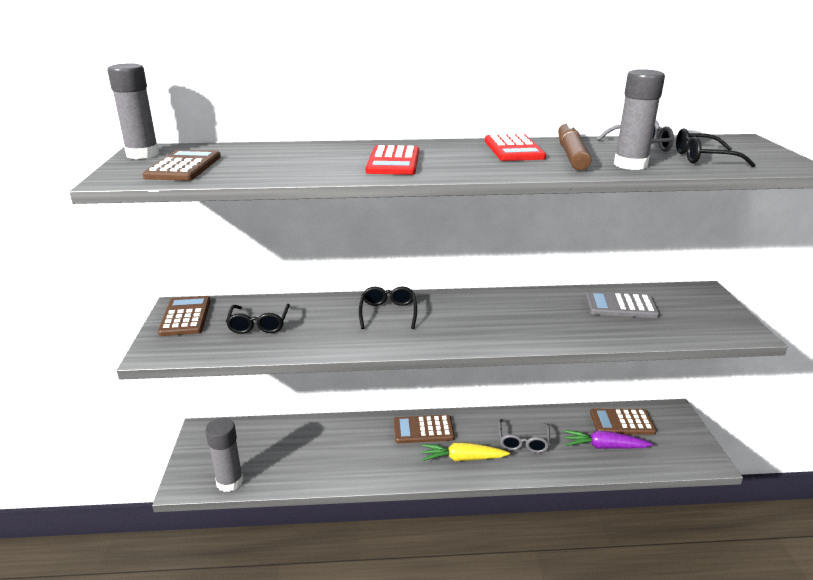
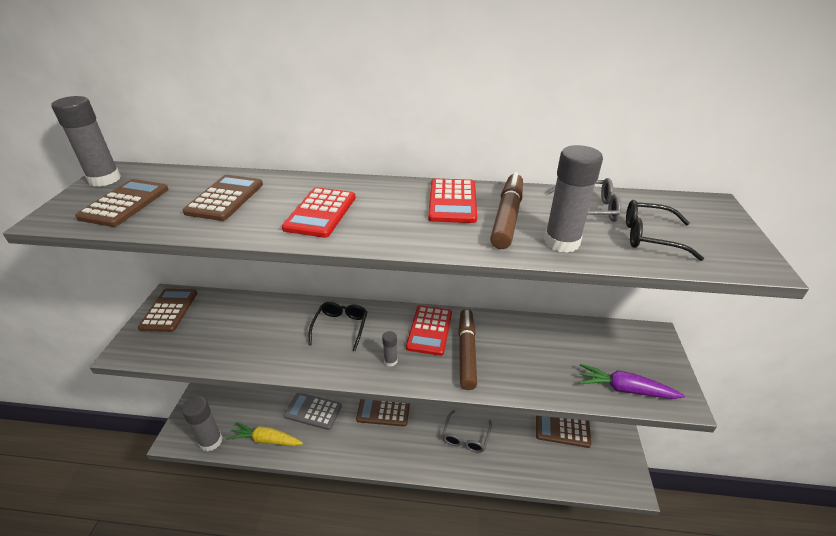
camera: 10 degrees right, 10 degrees up
black glasses [226,304,290,334] -> none
yellow carrot [422,443,510,461] -> yellow carrot moved to [227,422,303,446]
purple carrot [564,430,653,449] -> purple carrot moved to [579,364,685,399]
grey calculator [586,292,660,318] -> grey calculator moved to [284,393,342,430]
none -> brown calculator [183,175,263,221]
none -> grey glue stick [382,331,398,367]
none -> red calculator [406,305,452,356]
none -> brown marker [458,309,477,390]

